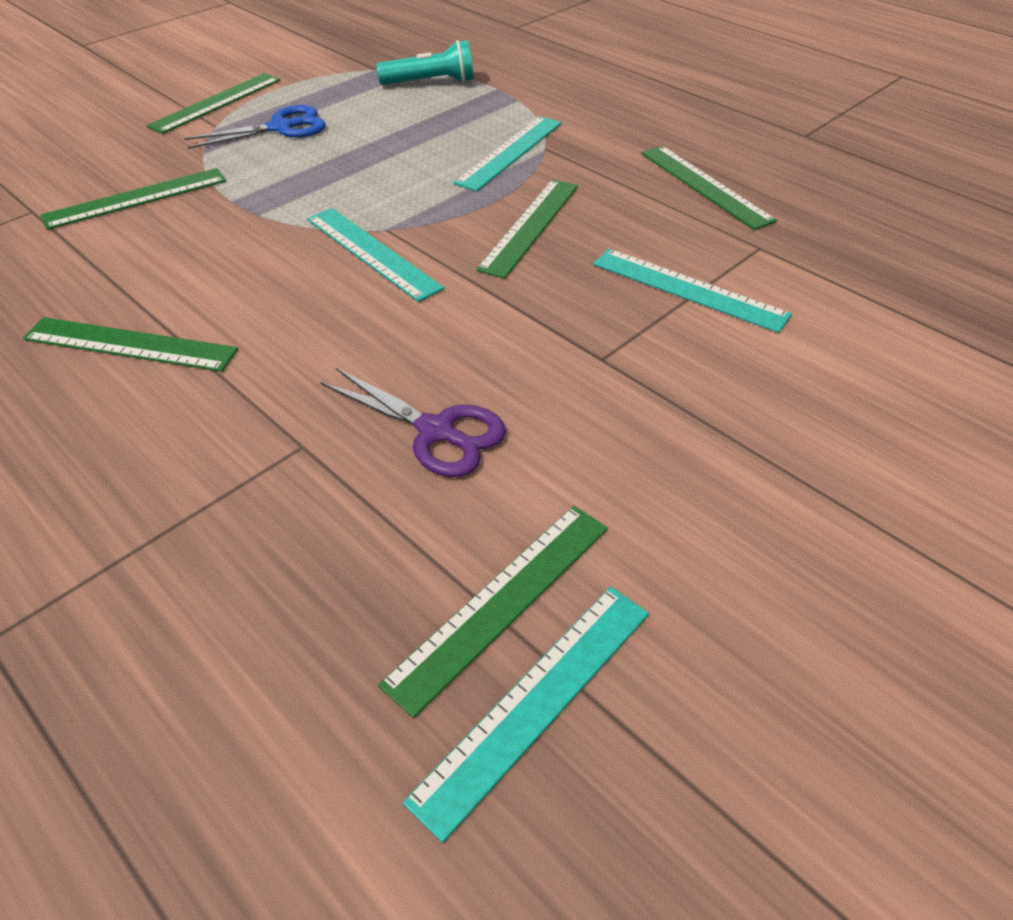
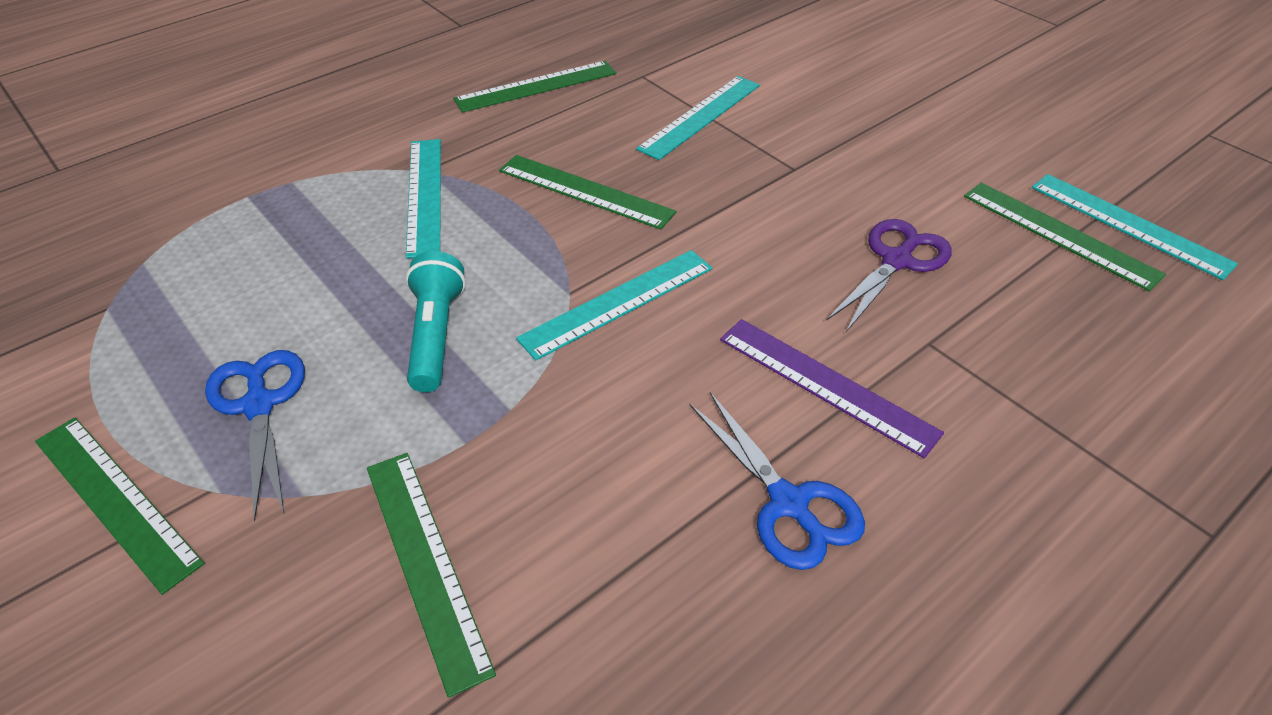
camera: 85 degrees left, 0 degrees up
green ruler [23,317,238,372] -> blue scissors [689,392,865,570]
turquoise flashlight [376,40,473,85] -> turquoise flashlight moved to [406,251,466,392]
turquoise ruler [453,116,562,191] -> turquoise ruler turned 45 degrees clockwise [406,139,441,259]
none -> purple ruler [720,319,944,458]

